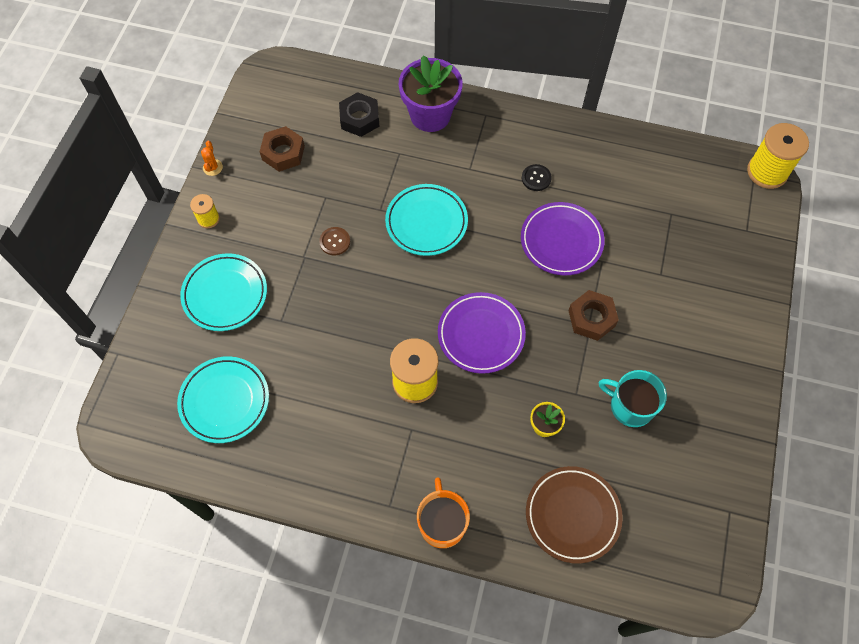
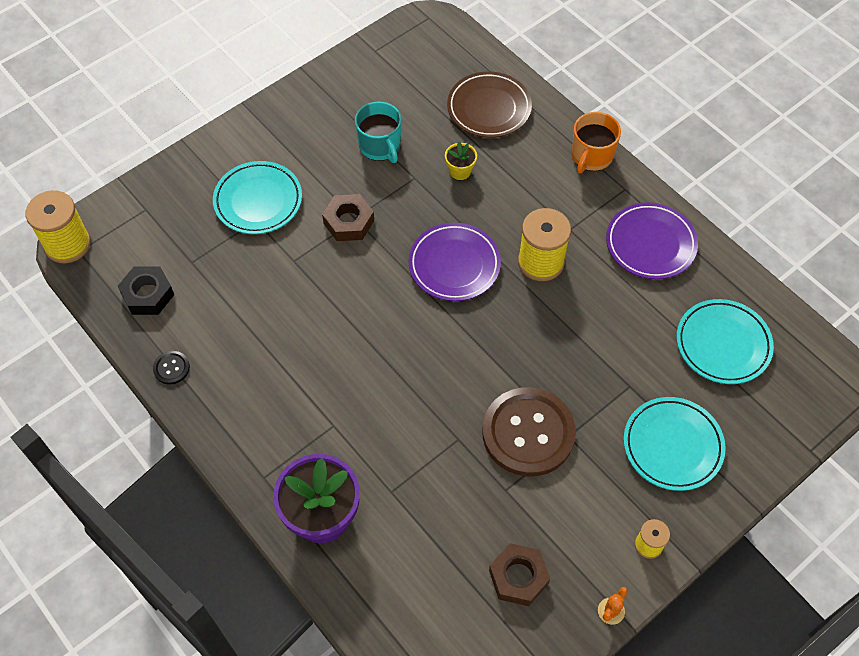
camera: 145 degrees left, 5 degrees down
brown button [319,227,350,256] -> brown button [482,387,576,477], size x2.50
black nut [339,92,380,137] -> black nut moved to [118,266,174,315]
turquoise plate [385,184,468,256] -> turquoise plate moved to [213,161,302,234]
purple plate [521,202,605,275] -> purple plate moved to [606,202,698,279]
black button [522,164,552,191] -> black button moved to [153,351,190,385]

